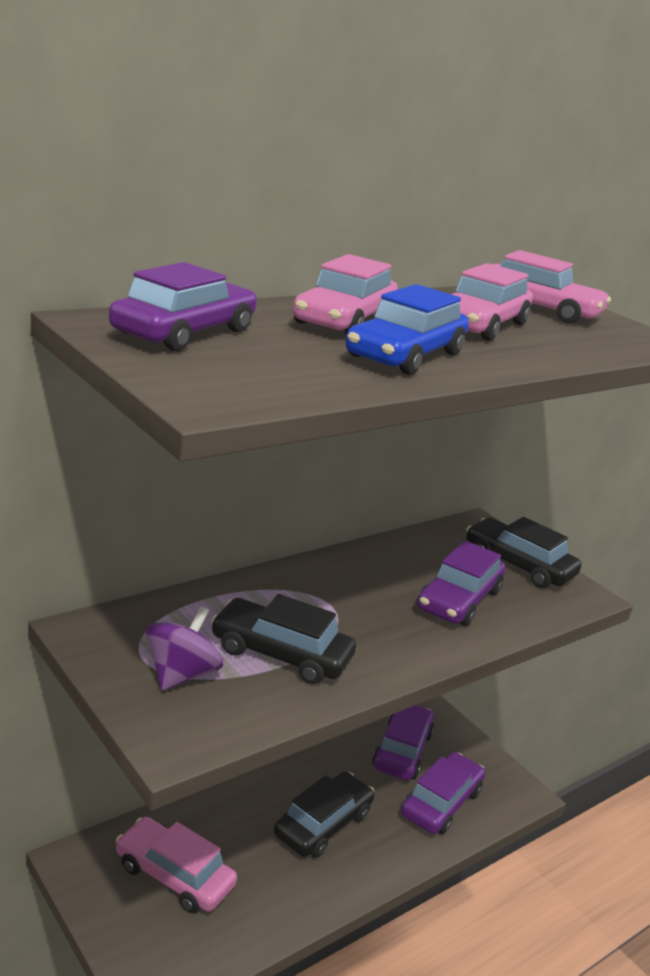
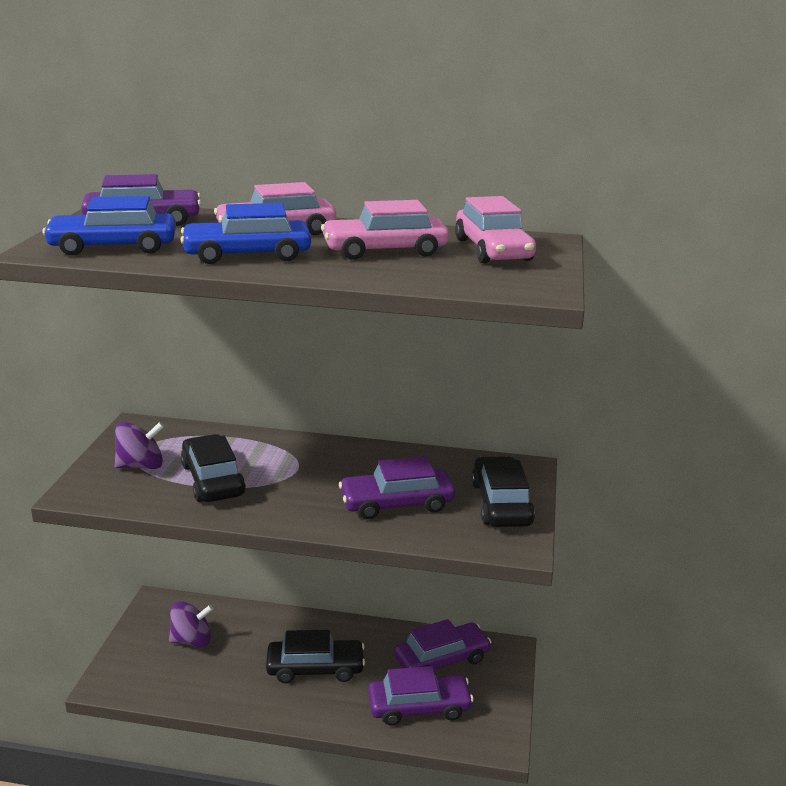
camera: 50 degrees right, 0 degrees up
pink car [116,817,237,913] -> purple spinning top [169,601,213,647]
none -> blue car [42,196,176,256]

